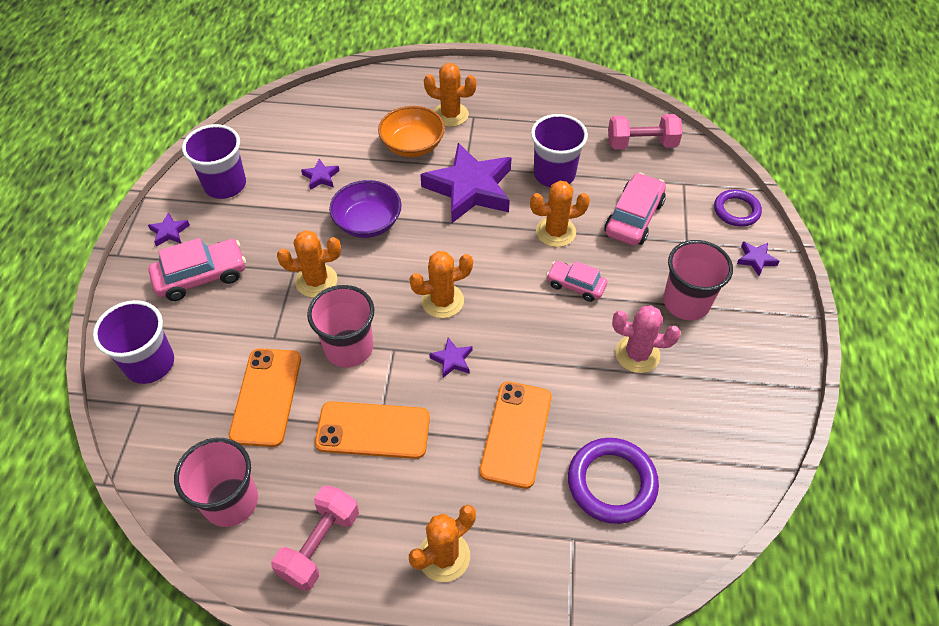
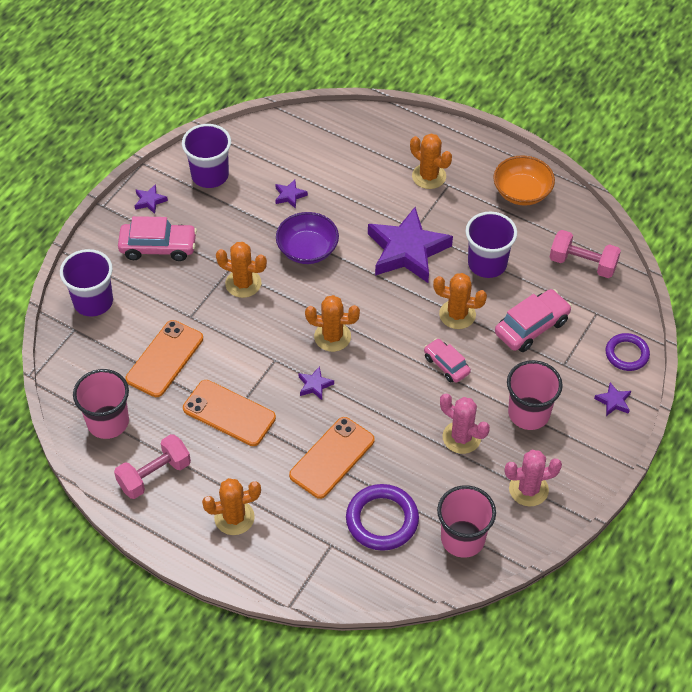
camera: 25 degrees right, 0 degrees up
pink cup [307,285,374,367] -> pink cup moved to [437,485,496,558]
orange bowl [378,106,445,157] -> orange bowl moved to [493,155,555,206]
none -> pink cactus [505,450,562,507]

